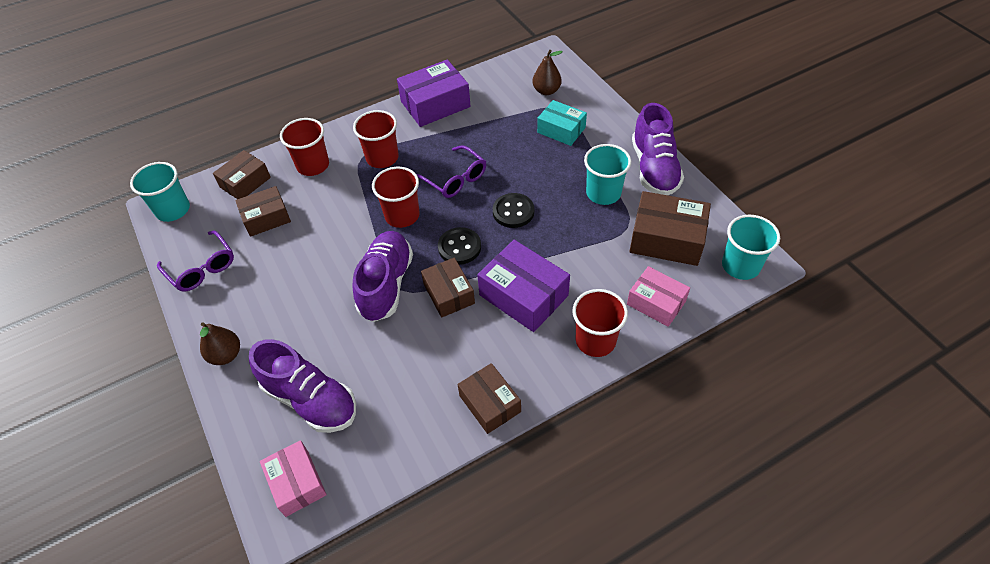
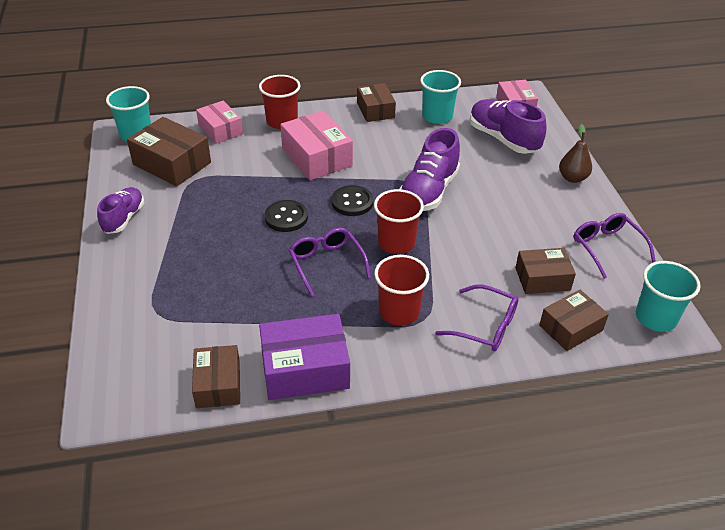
camera: 165 degrees left, 10 degrees down
red cup [280,118,329,176] -> purple glasses [435,285,519,351]
brown box [421,257,475,318] -> brown box moved to [192,345,240,408]
purple box [477,240,570,332] -> pink box [280,111,353,180]
brown pear [533,50,562,95] -> none
turquoise box [537,100,587,146] -> none
turquoise cup [584,144,631,205] -> turquoise cup moved to [420,70,461,124]
purple shoe [632,103,684,195] -> purple shoe [97,187,144,234], size x0.64

